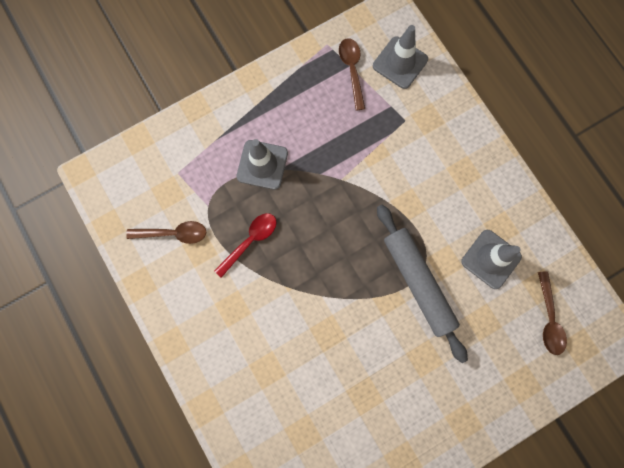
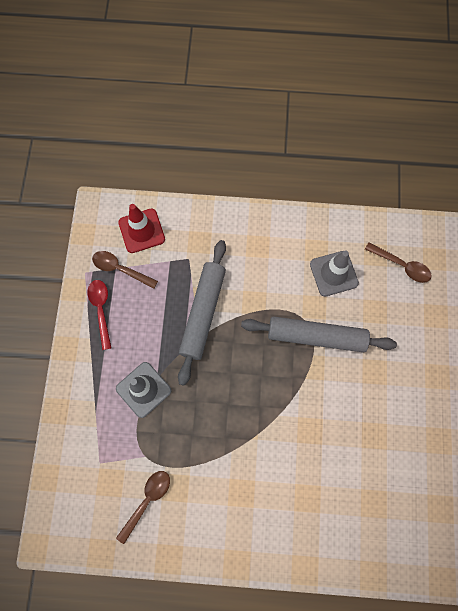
camera: 55 degrees left, 5 degrees down
red spoon [214,213,277,278] -> red spoon moved to [88,280,111,350]
grey traffic cone [373,25,428,89] -> red traffic cone [118,204,165,253]
none -> grey rolling pin [178,240,226,386]

